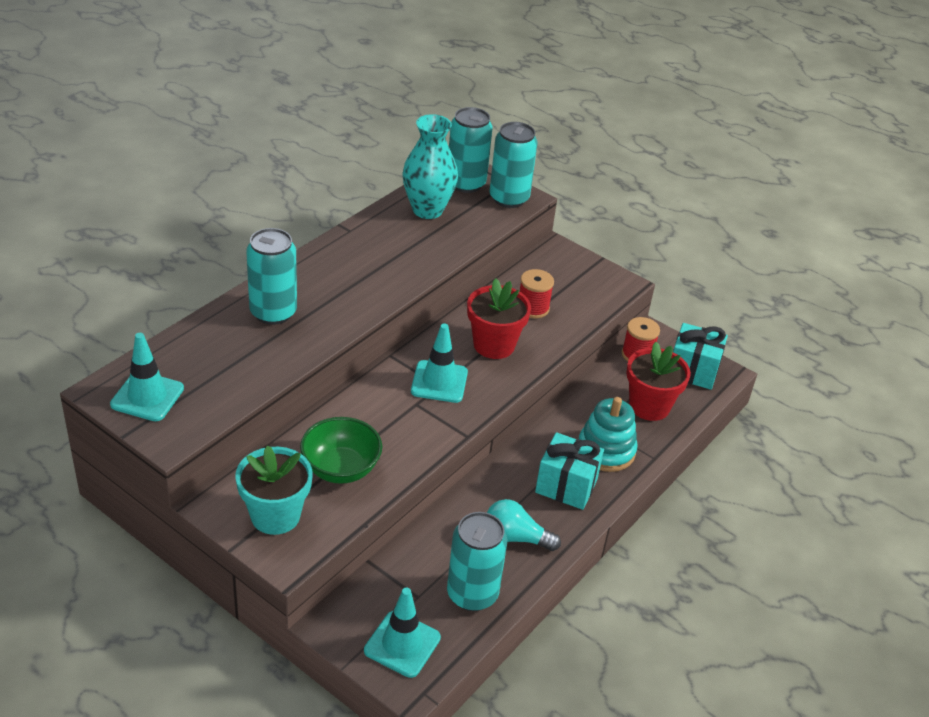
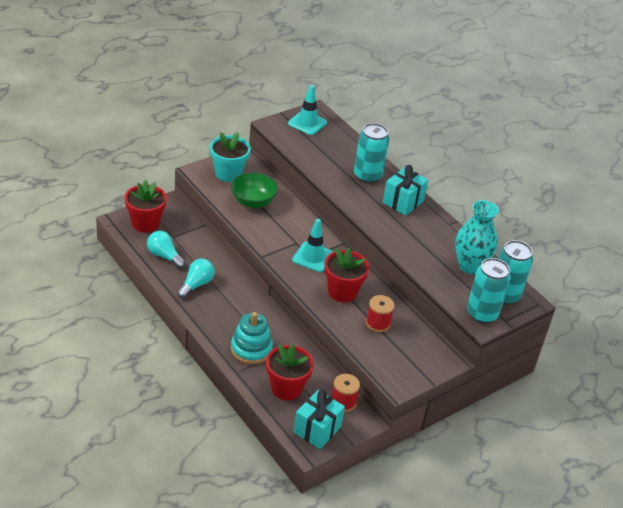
camera: 105 degrees right, 0 degrees up
turquoise traffic cone [364,588,441,678] -> red flower pot [125,180,167,233]
turquoise can [447,512,507,611] -> turquoise light bulb [147,231,186,269]
turquoise gift [535,432,604,510] -> turquoise gift moved to [383,165,428,216]

